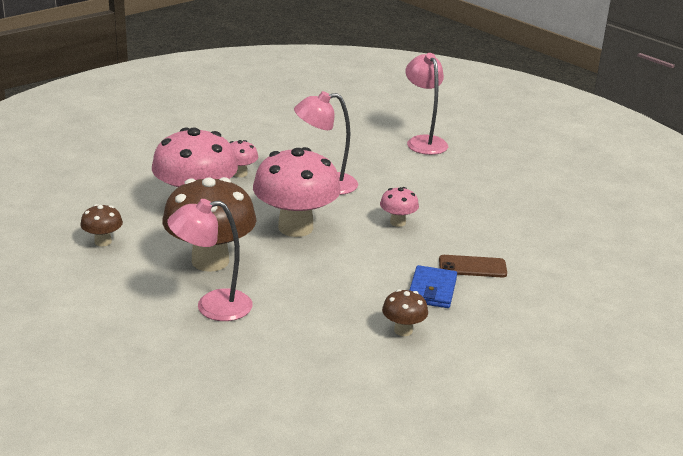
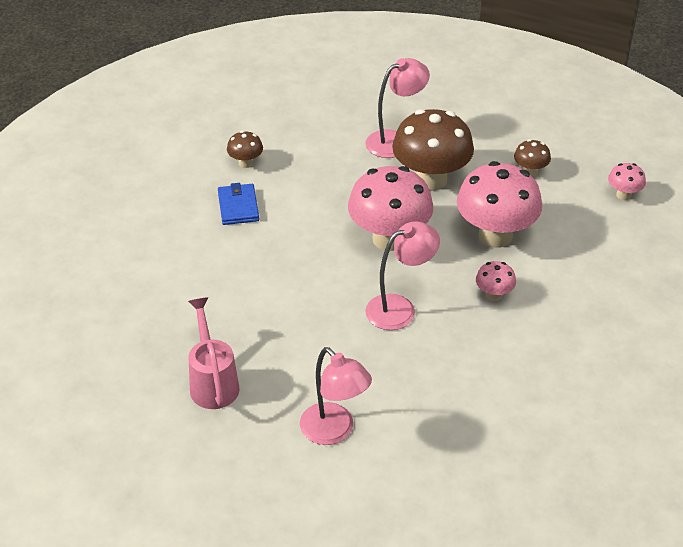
camera: 160 degrees right, 15 degrees up
pink mushroom [380,187,419,227] -> pink mushroom moved to [608,163,646,200]
brown phone [439,255,507,277] -> none
none -> pink watering can [188,297,240,409]

